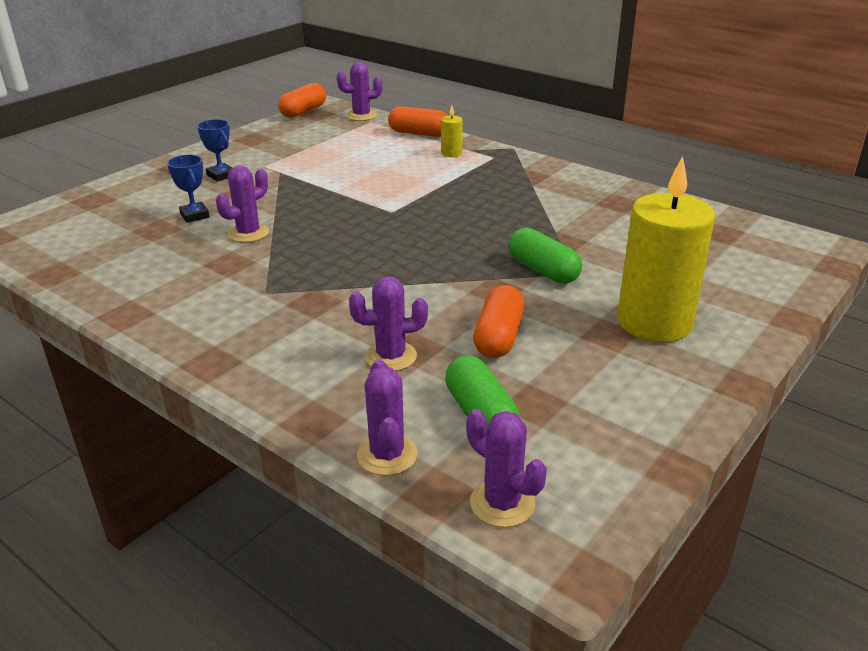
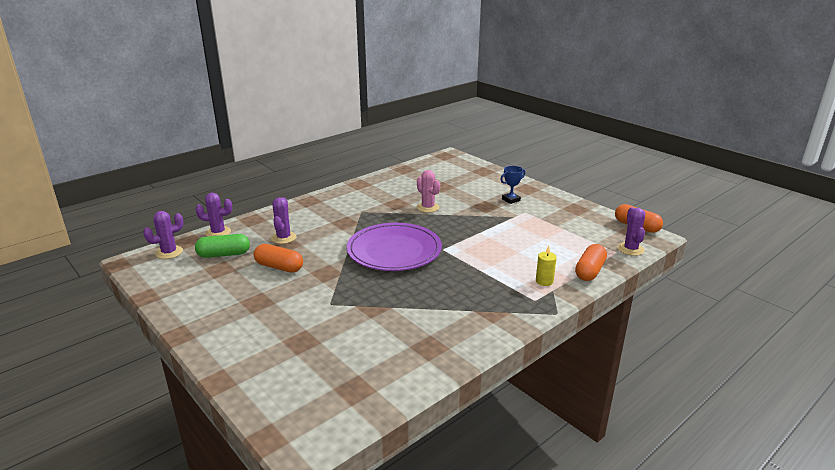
camera: 100 degrees right, 5 degrees down
blue trophy [167,155,210,223] -> none
purple cactus [216,165,269,243] -> pink cactus [417,170,440,213]
green capsule [509,228,582,284] -> none
yellow candle [617,156,715,342] -> none
none -> purple plate [347,223,442,271]

